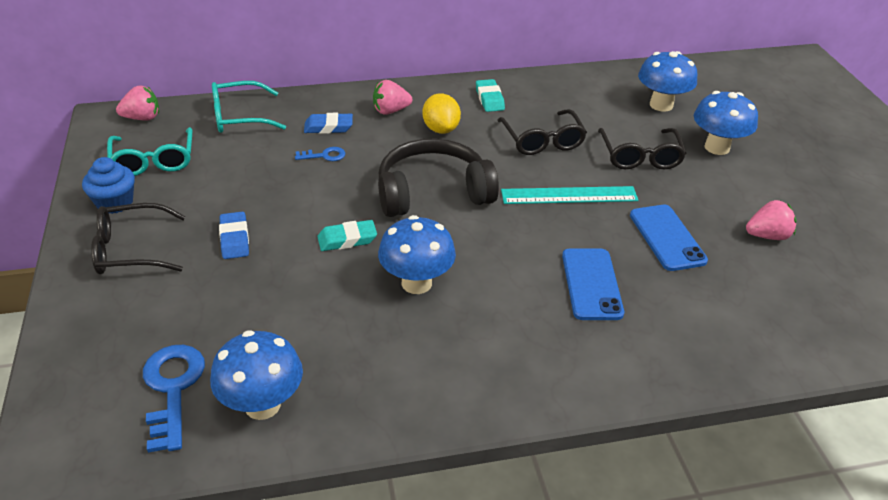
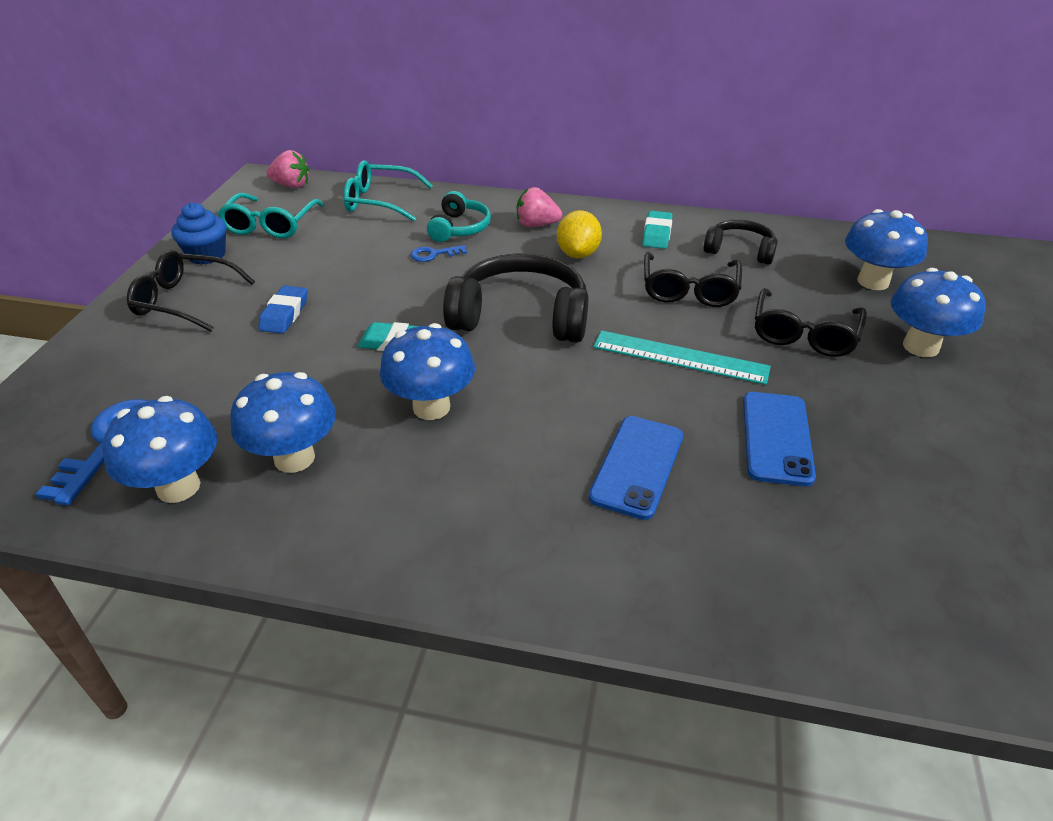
camera: 25 degrees right, 0 degrees up
blue key [295,147,345,161] -> blue key turned 150 degrees clockwise [410,245,467,262]
blue eraser [304,113,353,134] -> turquoise headphones [427,191,491,242]
pink strawberry [746,200,797,240] -> none
none -> blue mushroom [230,372,336,473]
none -> black headphones [704,220,778,265]

